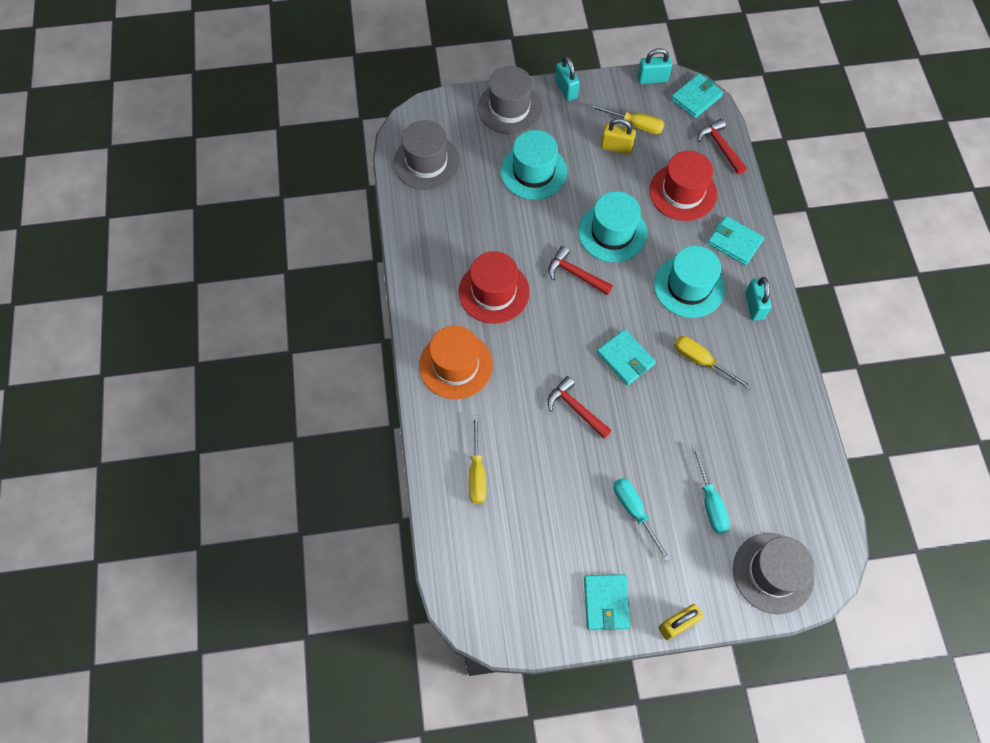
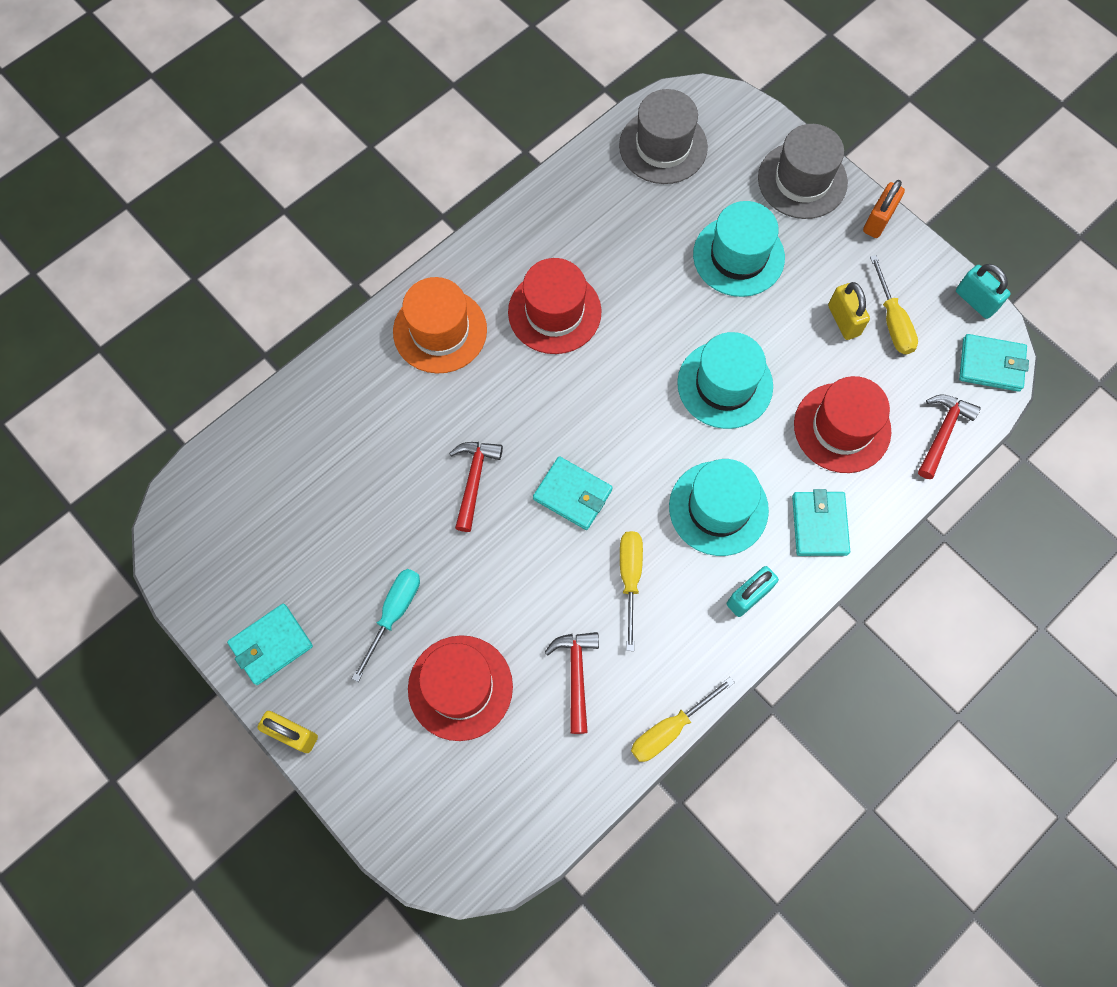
camera: 55 degrees right, 5 degrees up
yellow screwdriver [469,416,486,504] -> yellow screwdriver moved to [631,677,735,762]
red hammer [548,246,613,295] -> red hammer moved to [545,632,599,734]
turquoise padlock [555,56,580,101] -> orange padlock [863,180,905,238]
turquoise wallet [597,329,656,386] -> turquoise wallet turned 75 degrees counterclockwise [533,456,613,530]
turquoise screwdriver [692,445,730,534] -> red hat [408,635,513,741]
grey hat [733,533,815,614] -> none

